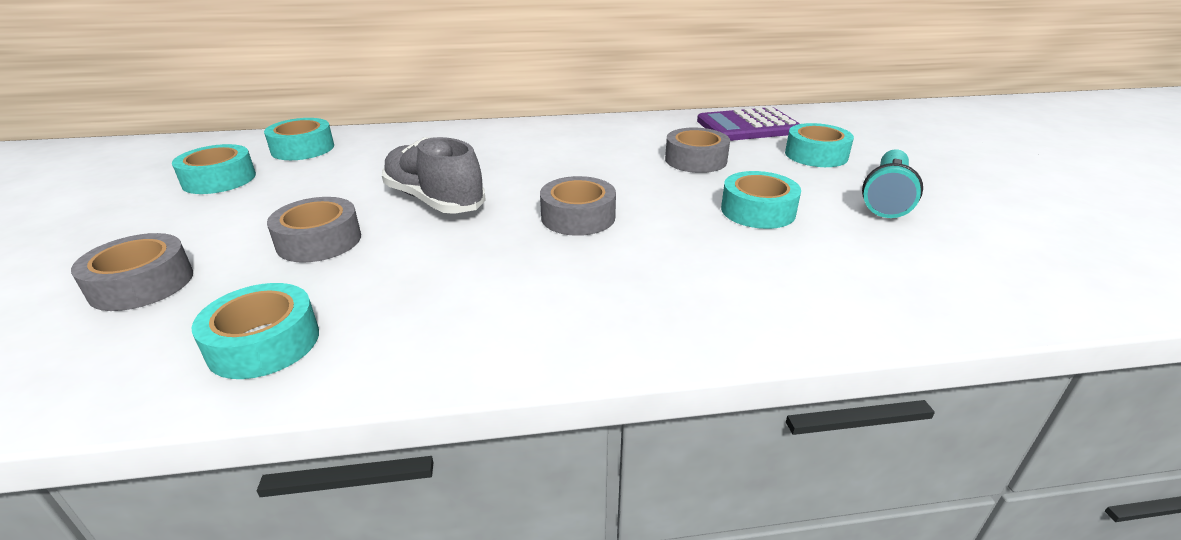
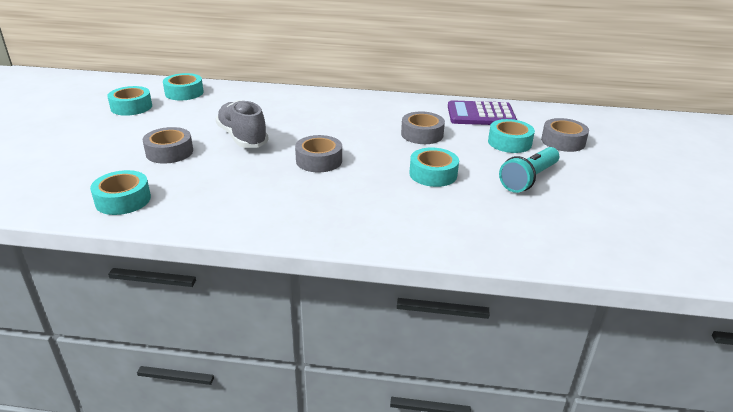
camera: 15 degrees right, 0 degrees up
grey tape [71,233,193,311] -> grey tape moved to [541,118,589,152]

